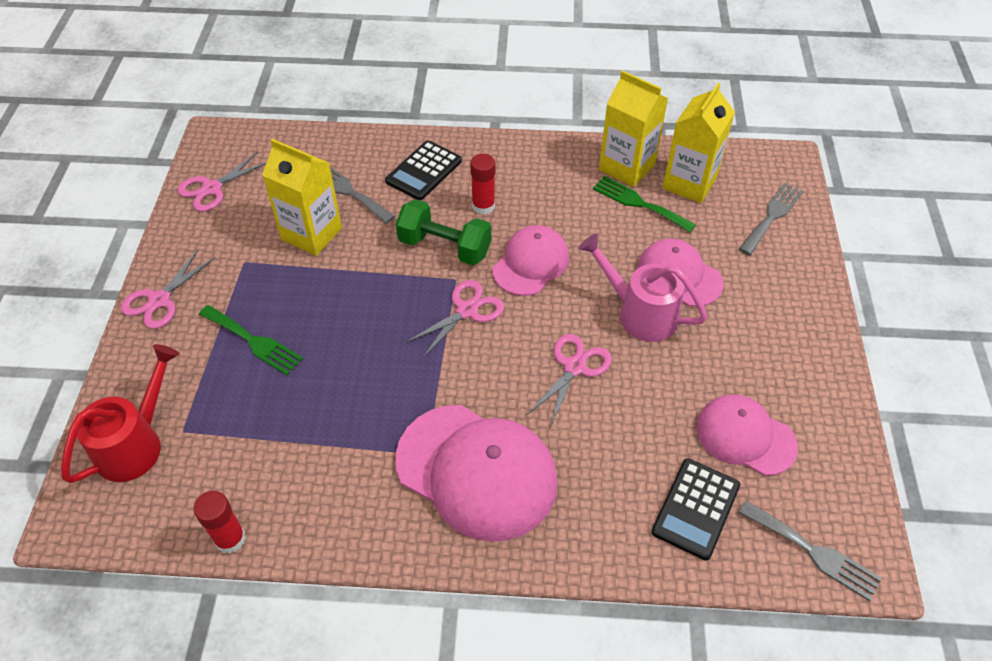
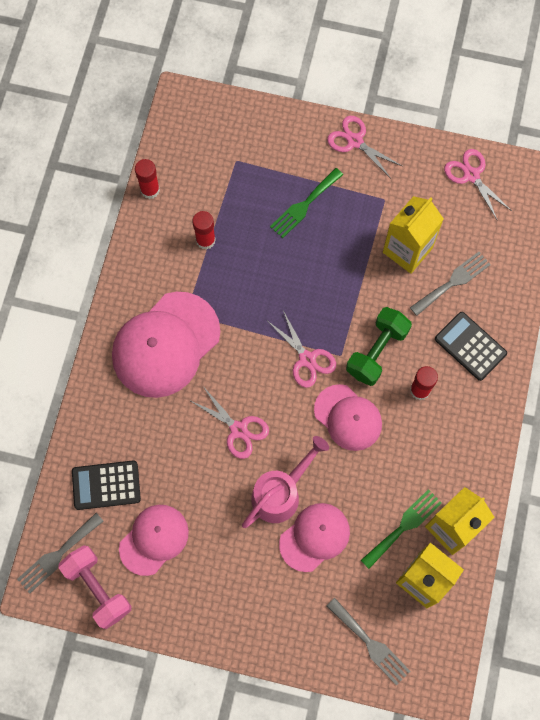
camera: 100 degrees right, 20 degrees up
red watering can [61,344,180,483] -> none
black calculator [652,458,740,561] -> black calculator turned 45 degrees counterclockwise [72,460,141,510]
none -> pink dumbbell [58,545,131,629]
none -> red glue stick [192,211,216,250]

